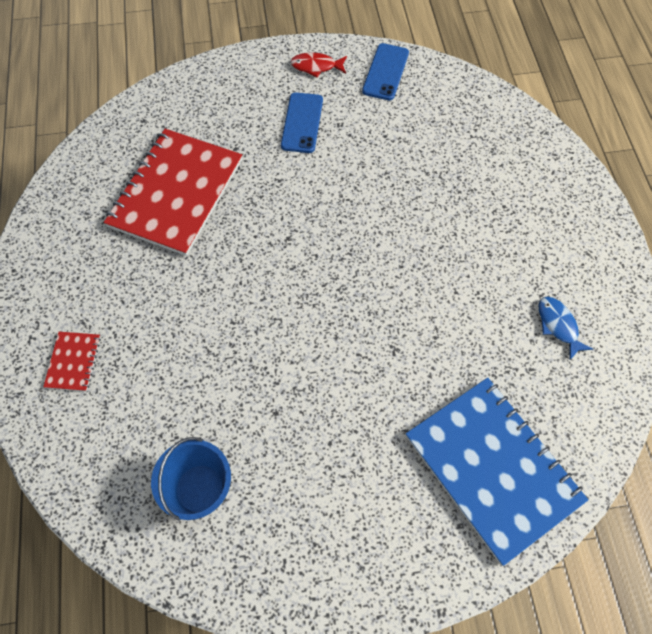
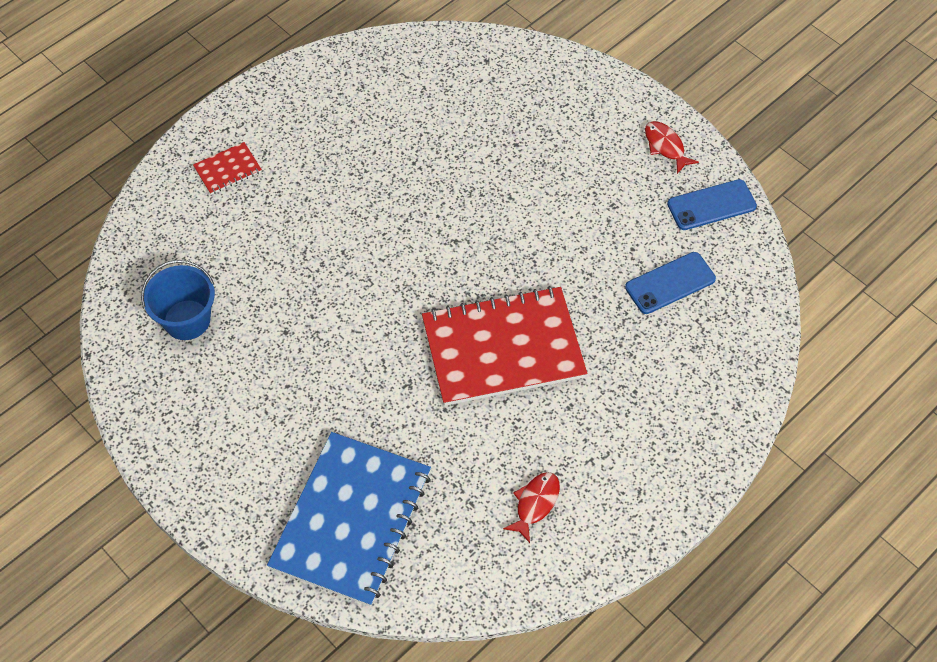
camera: 55 degrees right, 5 degrees down
red notebook [104,129,242,256] -> red notebook moved to [422,286,587,406]
blue phone [281,92,323,153] -> blue phone moved to [625,252,716,314]
blue fish [539,297,593,360] -> red fish [503,472,560,543]

